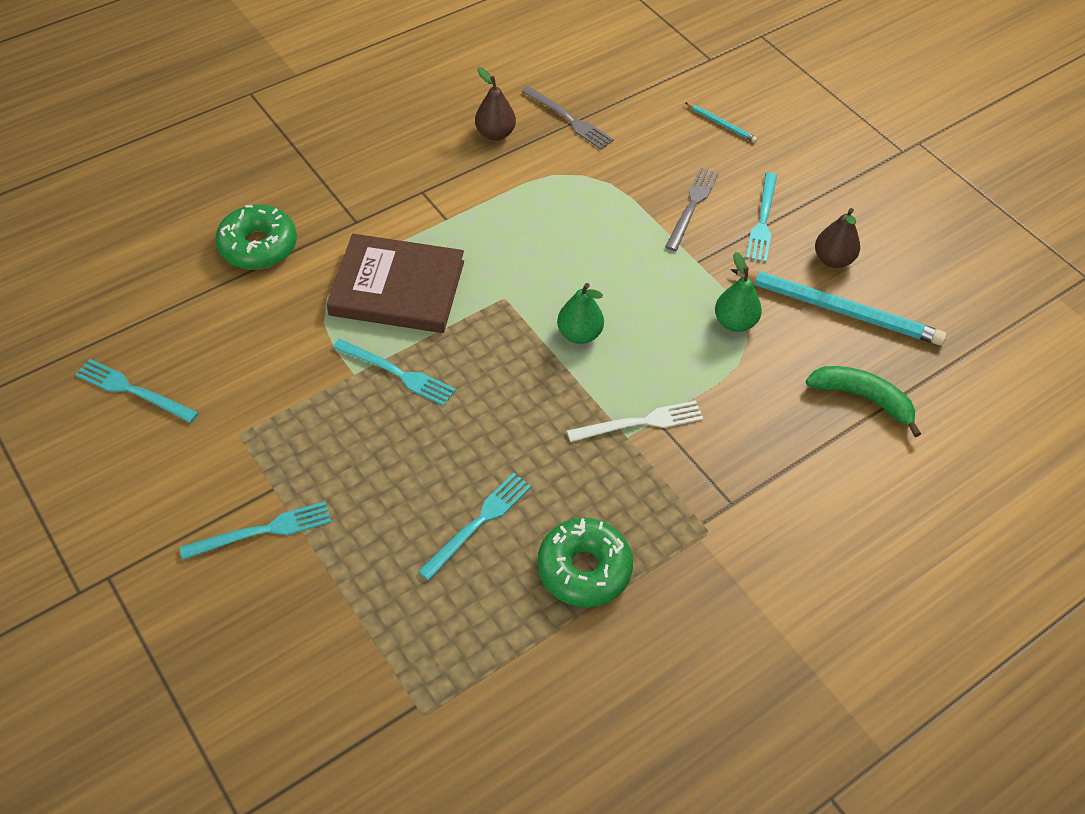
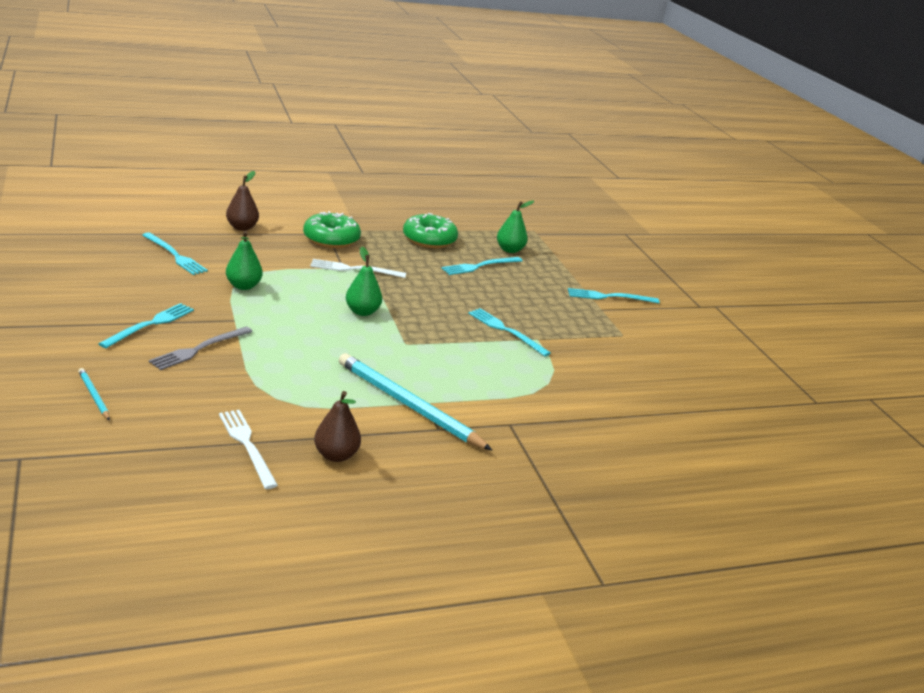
camera: 165 degrees left, 25 degrees down
turquoise fork [75,359,199,423] -> turquoise fork moved to [142,232,208,275]
green donut [215,205,297,270] -> green donut moved to [303,211,361,248]
brown book [326,234,464,333] -> none
grey fork [522,86,614,150] -> white fork [219,410,278,489]
turquoise pencil [730,269,946,345] -> turquoise pencil moved to [339,353,492,450]
green banana [806,366,921,437] -> none
brown pear [815,208,860,268] -> brown pear moved to [226,171,259,231]
none -> green pear [497,200,534,253]

